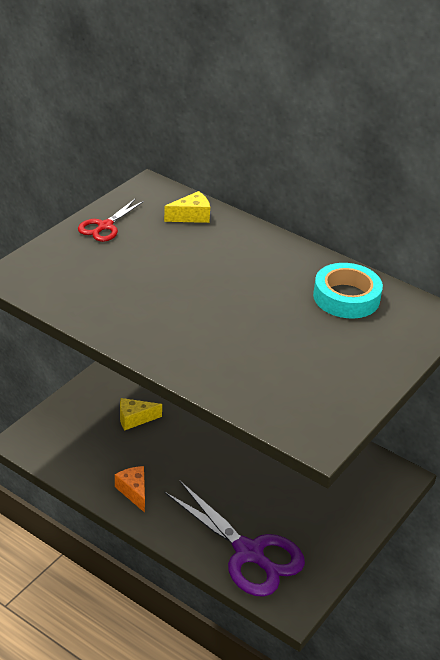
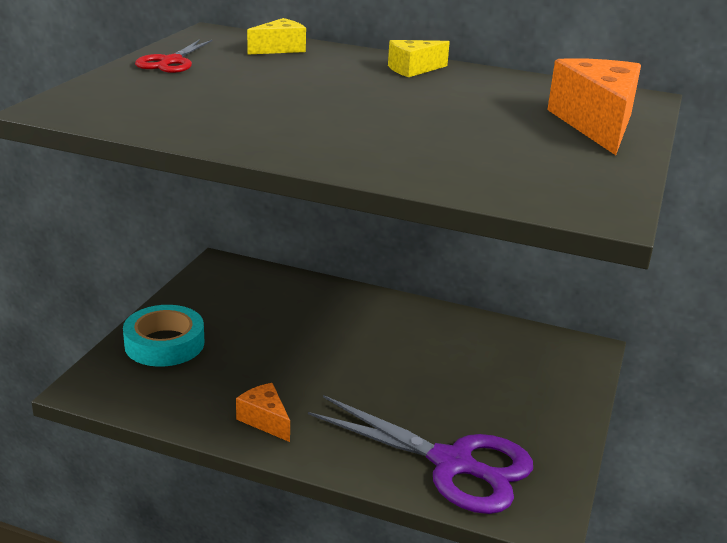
camera: 15 degrees left, 10 degrees down
yellow cheese [120,398,162,430] -> yellow cheese moved to [388,40,450,77]
turquoise tape [313,263,383,319] -> turquoise tape moved to [123,305,204,367]
none -> orange cheese [547,58,641,155]

